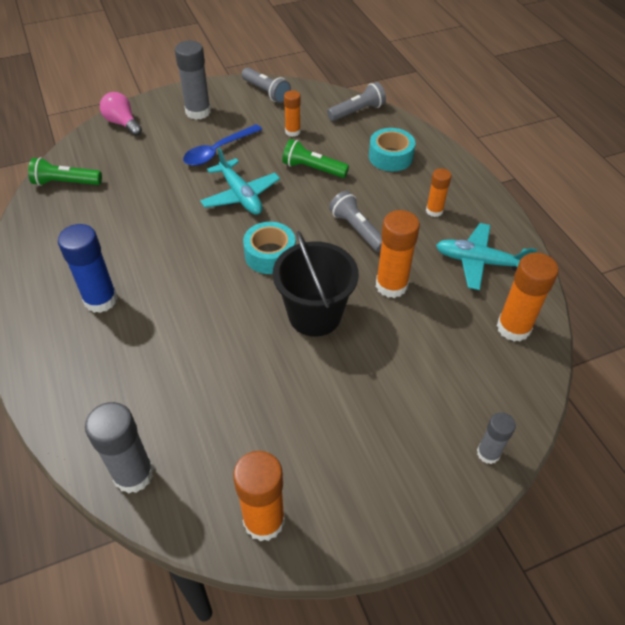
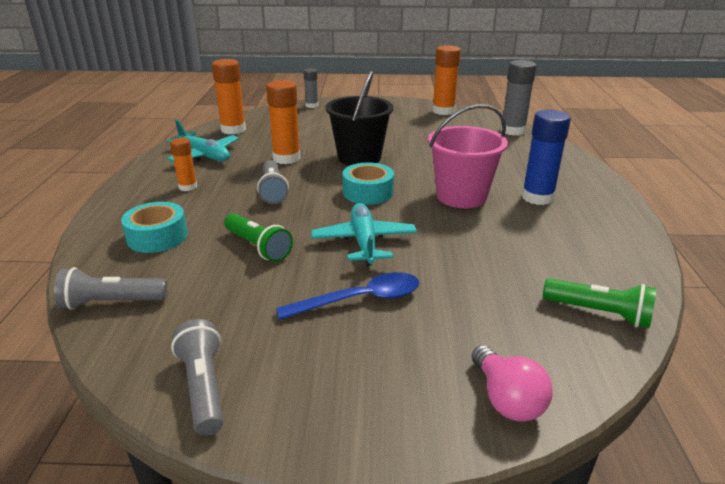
camera: 155 degrees left, 20 degrees down
grey glue stick [175,41,211,120] -> none
orange glue stick [284,90,301,137] -> none
none -> pink bucket [428,104,508,208]

